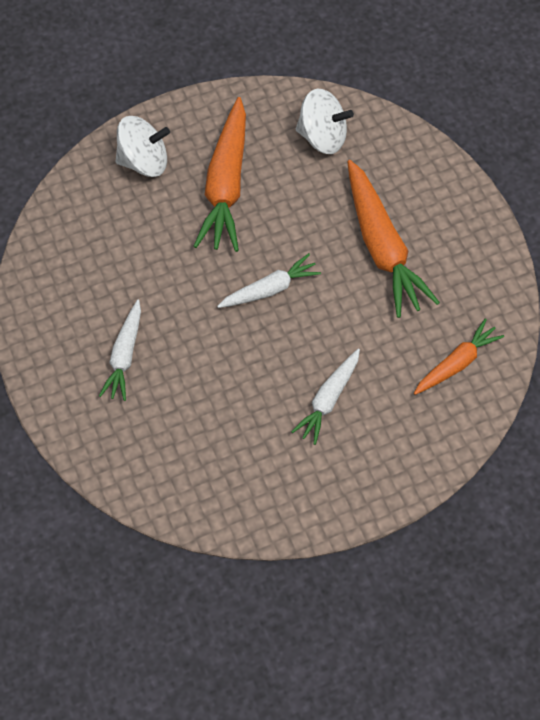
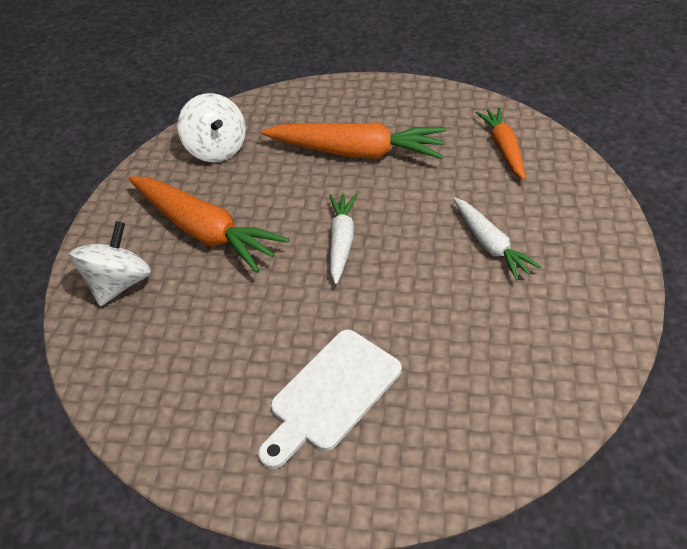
camera: 55 degrees left, 15 degrees down
white carrot [99,300,141,401] -> white cutting board [258,330,402,469]
white spinning top [296,88,354,154] -> white spinning top turned 105 degrees clockwise [177,93,246,162]

